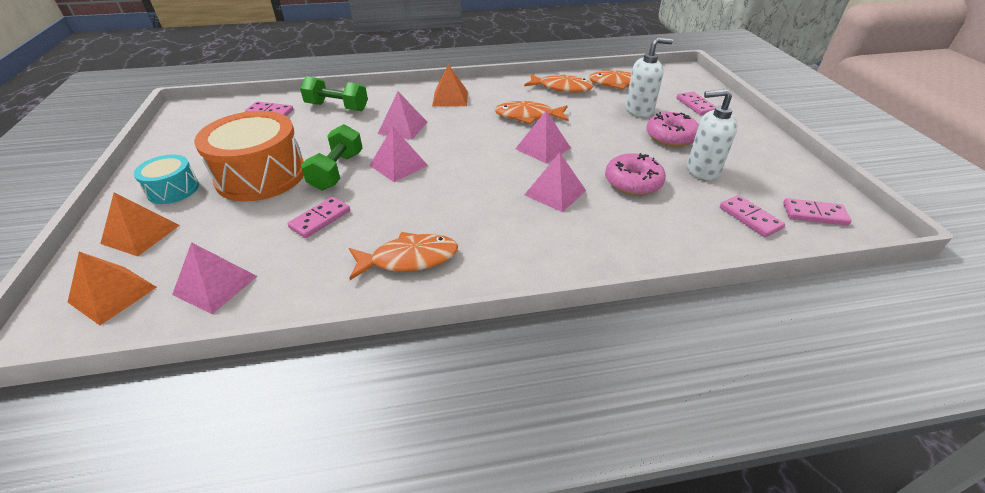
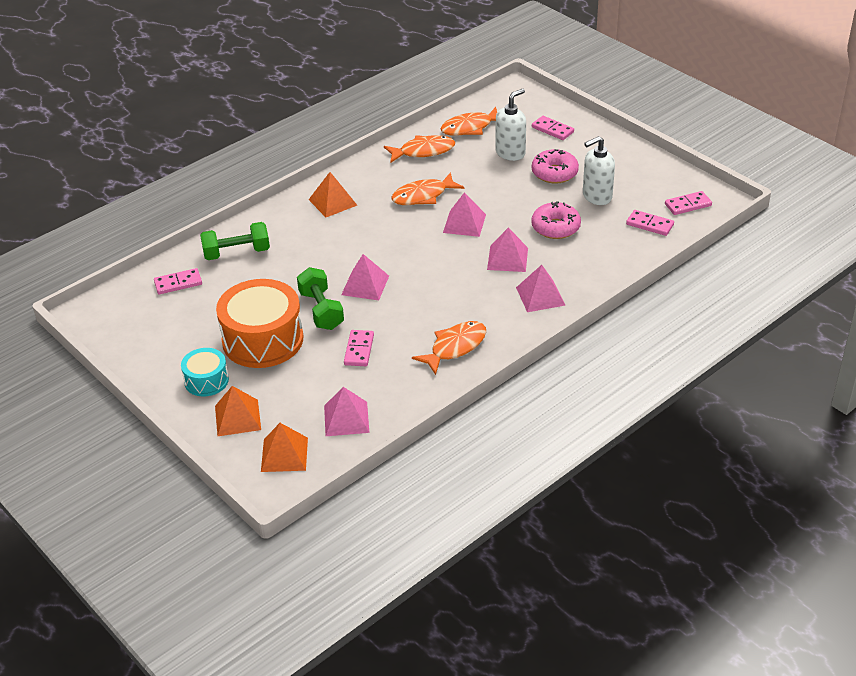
camera: 30 degrees left, 0 degrees up
pink pyramid [378,91,427,140] -> pink pyramid moved to [516,265,565,312]

